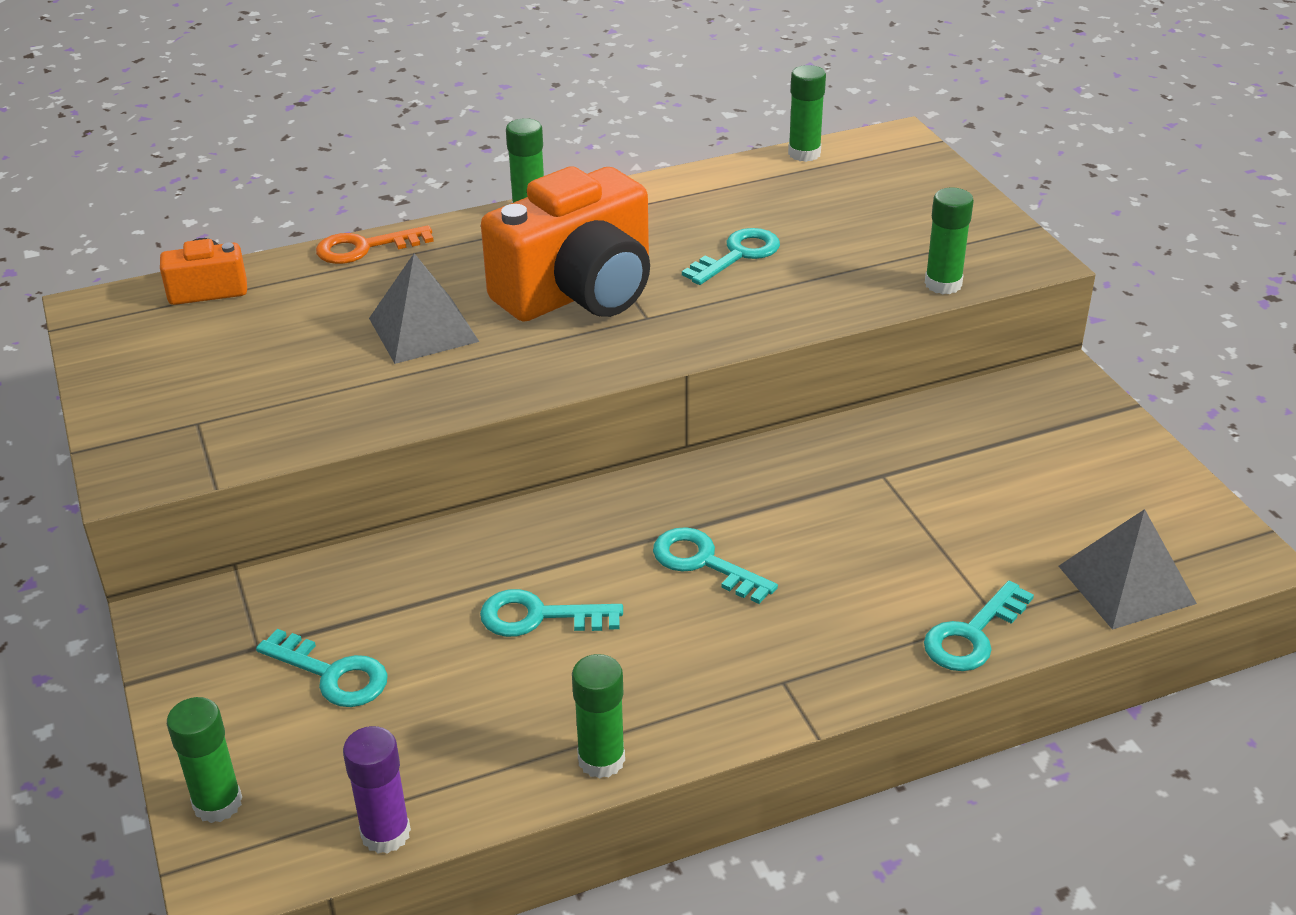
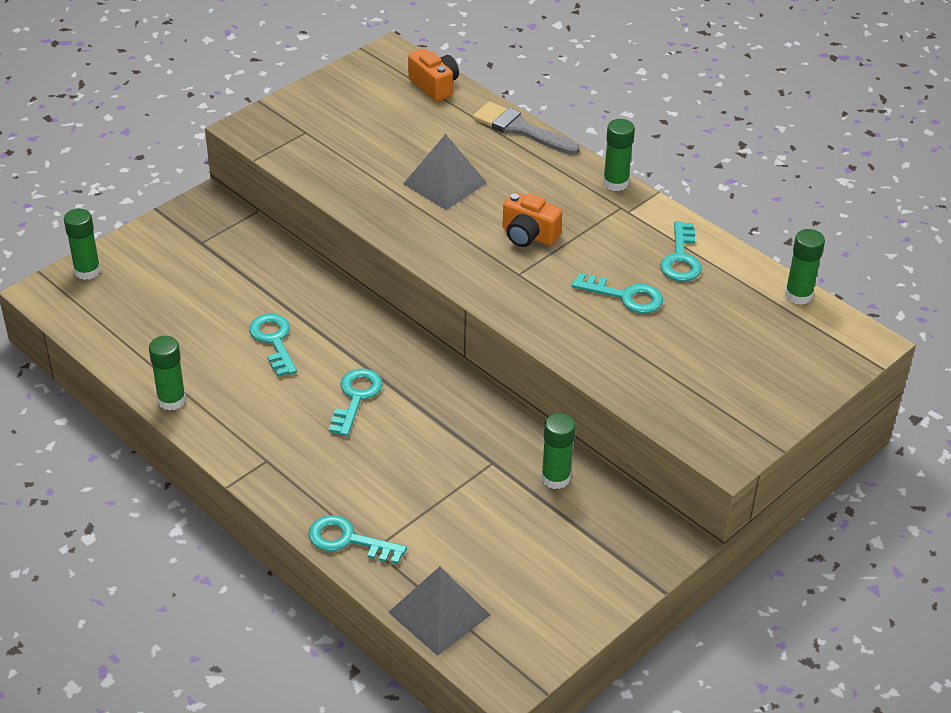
camera: 65 degrees right, 5 degrees up
turquoise key [256,629,388,707] -> turquoise key moved to [660,221,702,282]
orange key [316,225,434,264] -> grey brush [473,101,580,155]
purple glue stick [343,726,411,854] -> none
orange camera [481,166,650,322] -> orange camera [503,192,562,247], size x0.48
green glue stick [925,188,974,294] -> green glue stick moved to [541,413,576,489]

